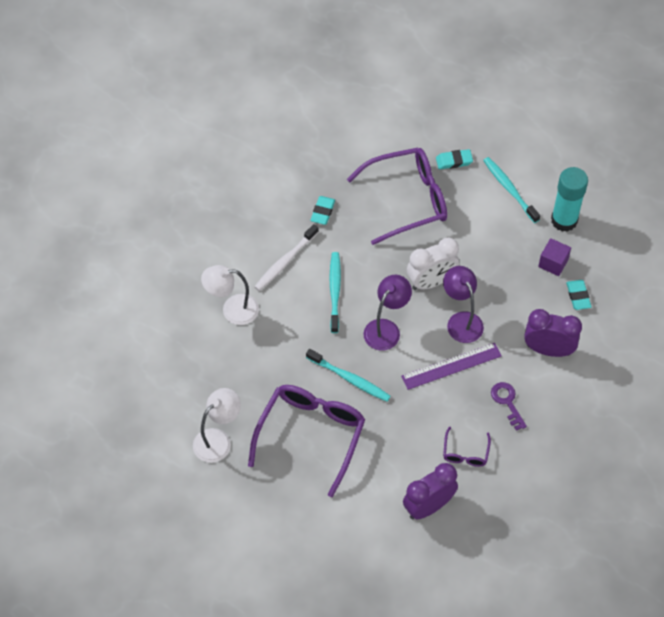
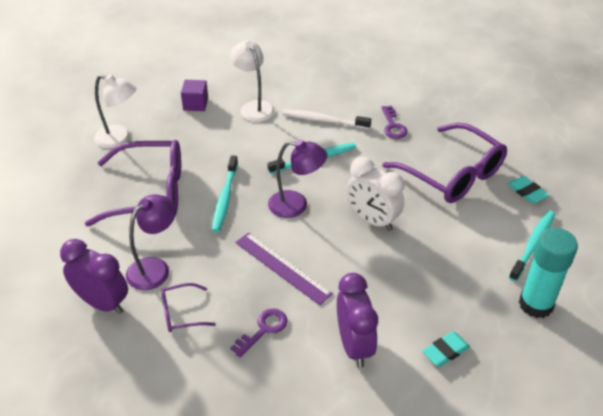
camera: 65 degrees right, 15 degrees down
turquoise eraser [310,196,335,225] -> purple key [381,106,408,139]
purple lamp [443,266,484,343] -> purple lamp moved to [126,194,176,290]
purple cube [538,238,571,276] -> purple cube moved to [181,80,208,111]

